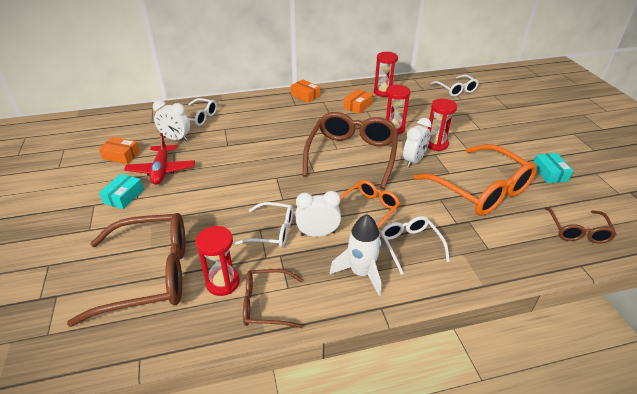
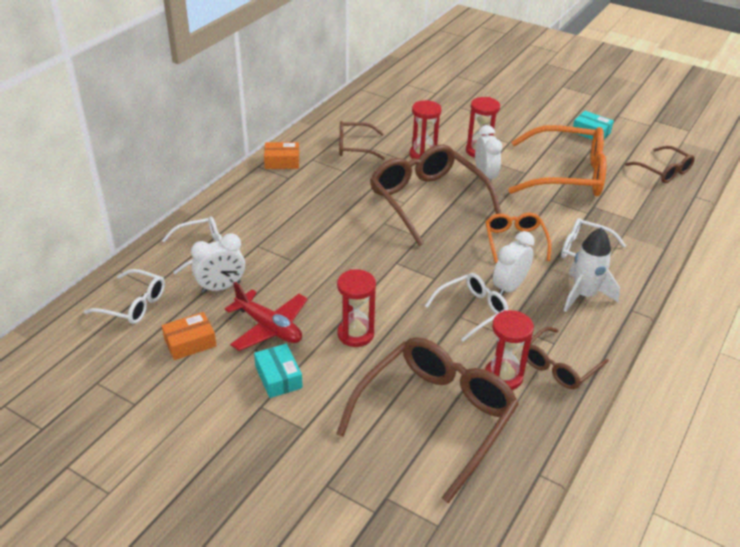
camera: 45 degrees left, 0 degrees up
orange box [344,89,373,114] -> brown glasses [339,121,385,160]
red hourglass [374,52,398,97] -> red hourglass moved to [337,269,376,347]
white glasses [431,75,479,97] -> white glasses moved to [84,269,165,324]

